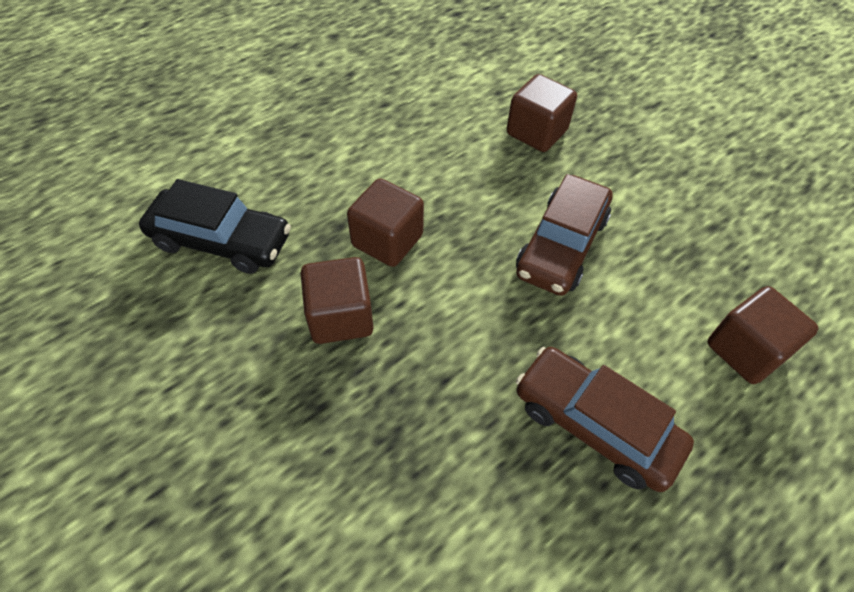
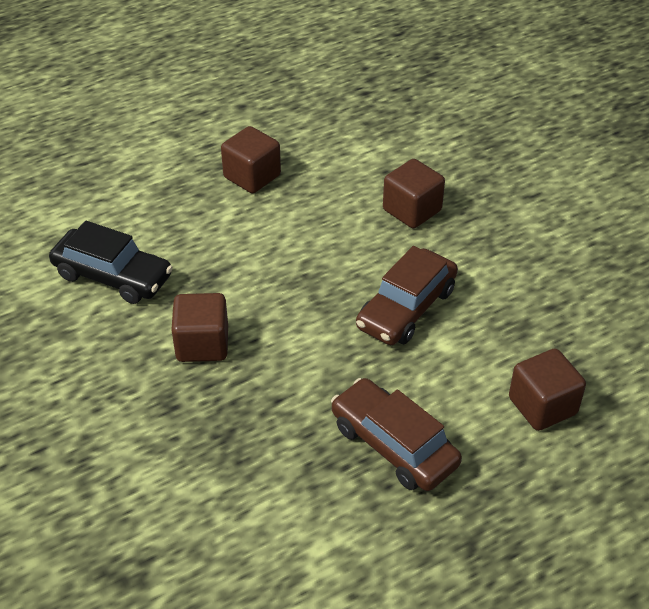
camera: 10 degrees right, 10 degrees down
brown cube [347,178,424,267] -> brown cube moved to [221,126,281,193]

